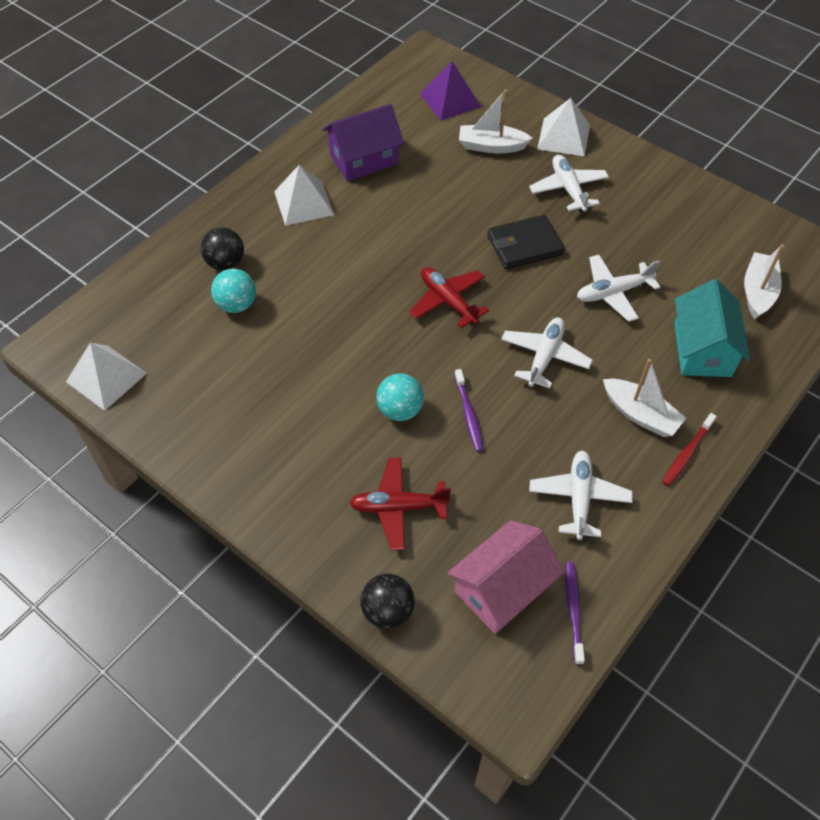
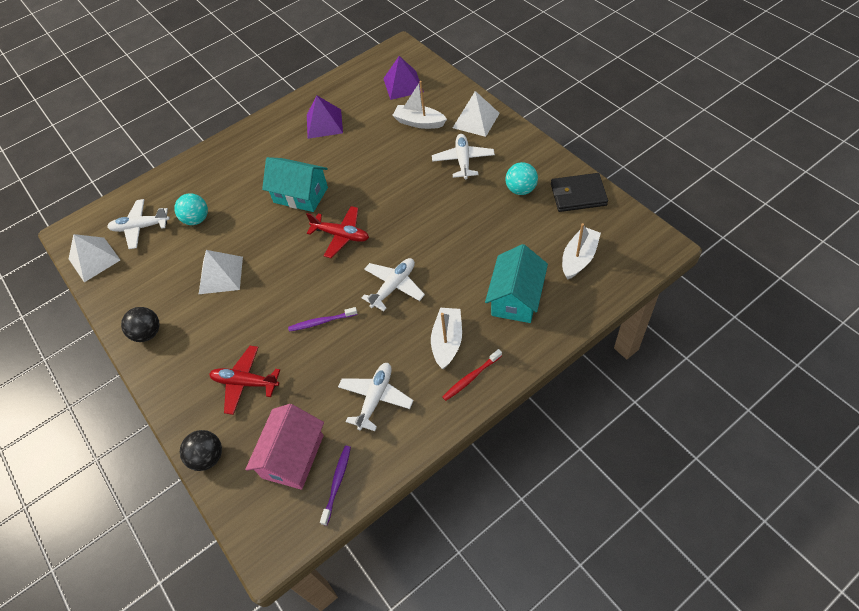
camera: 20 degrees right, 0 degrees up
black ball [201,227,244,271] -> black ball moved to [121,307,160,342]
white pyramid [274,165,334,226] -> white pyramid moved to [199,250,243,294]
purple house [322,104,404,181] -> purple pyramid [307,95,343,139]
turquoise ball [376,373,424,421] -> turquoise ball moved to [505,162,538,195]
red plane [409,267,489,328] -> red plane turned 135 degrees clockwise [306,206,369,258]
pink house [447,520,564,634] -> pink house turned 45 degrees counterclockwise [245,404,324,490]
purple toothbrush [454,369,483,452] -> purple toothbrush turned 75 degrees clockwise [288,307,358,332]
black wallet [487,215,564,269] -> black wallet moved to [551,173,608,212]
white plane [577,255,660,322] -> white plane moved to [107,199,170,249]
white boat [603,358,686,437] -> white boat turned 135 degrees counterclockwise [431,308,462,369]
none -> turquoise house [262,157,328,212]

